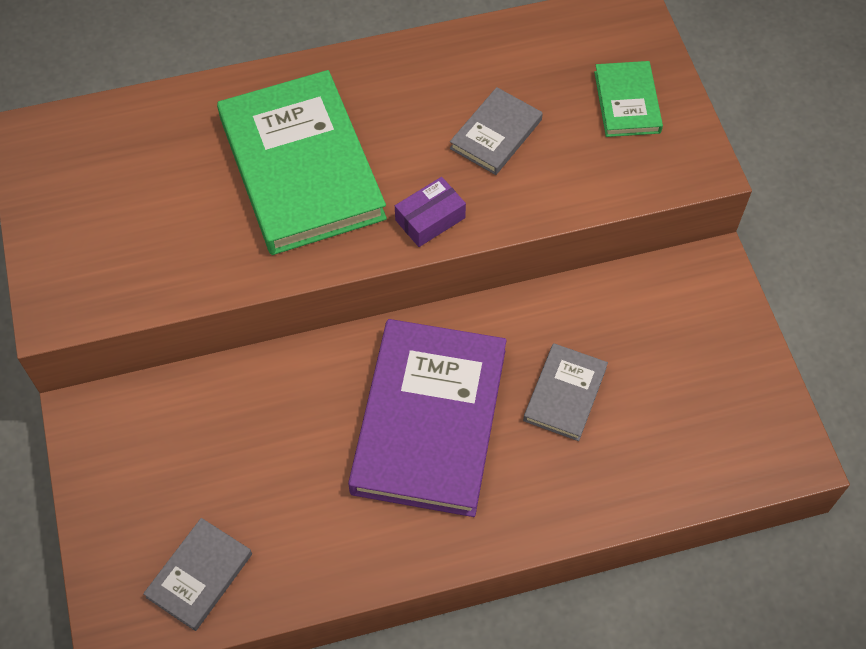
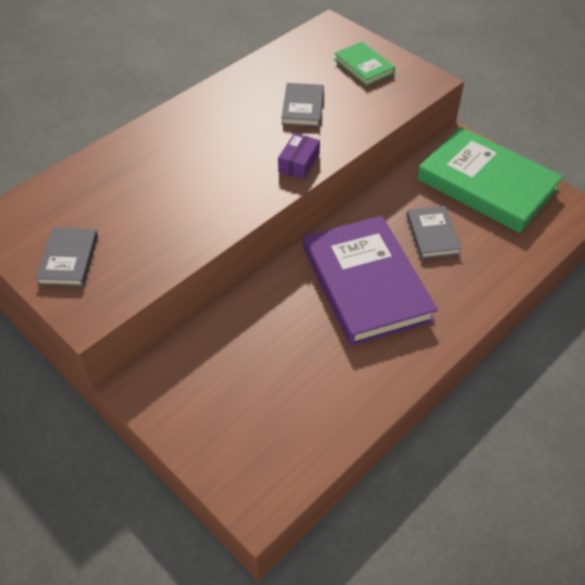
camera: 30 degrees left, 10 degrees down
grey book [143,518,252,631] -> grey book moved to [36,228,98,287]
green book [217,70,387,255] -> green book moved to [417,127,563,233]

